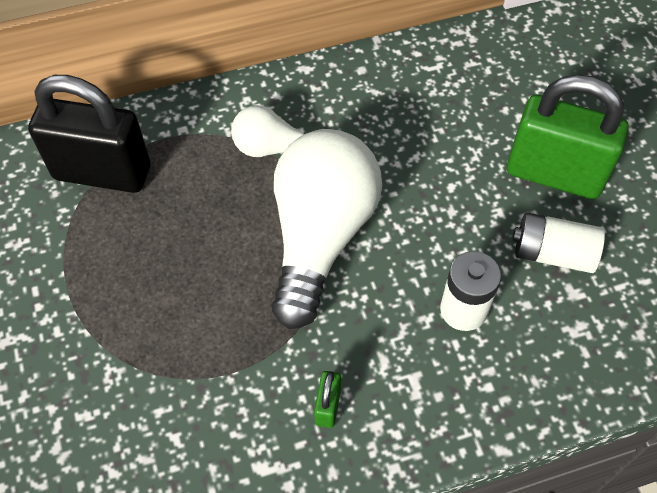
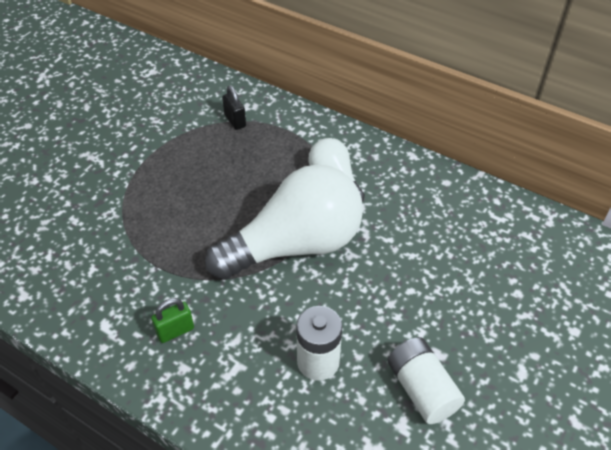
camera: 50 degrees right, 10 degrees down
black padlock [28,75,150,193] -> black padlock [222,86,246,130], size x0.40
green padlock [507,75,629,199] -> none

